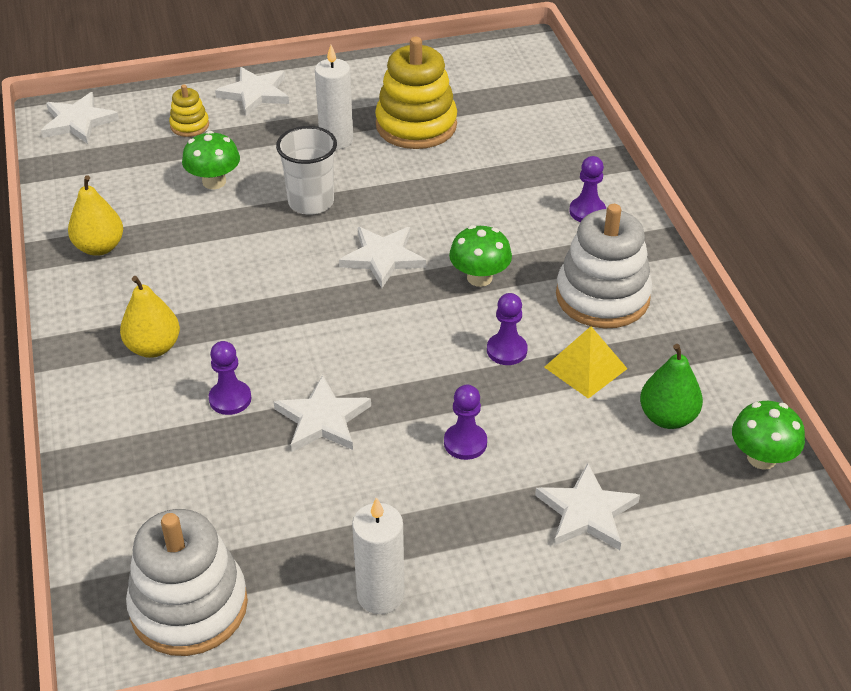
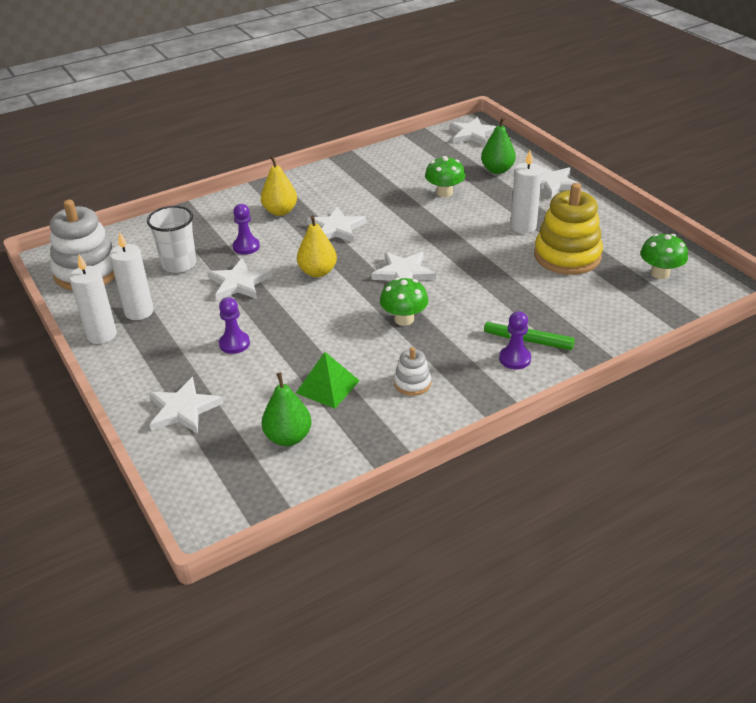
camera: 75 degrees right, 5 degrees down
yellow pear [68,175,123,256] -> yellow pear moved to [297,215,337,277]
yellow stacking toy [169,85,209,137] -> green pear [481,117,516,174]
white cup [276,126,337,215] -> white cup moved to [147,206,196,273]
purple pawn [487,293,528,365] -> none
yellow pyramid [544,326,627,399] -> green pyramid [296,352,360,409]
white stacking toy [556,204,653,329] -> white stacking toy [394,347,431,396], size x0.48
green mushroom [732,401,805,470] -> green mushroom moved to [640,234,688,279]
none -> white candle [109,232,153,320]
none -> white star [307,207,367,242]
none -> green marker [484,320,575,350]

